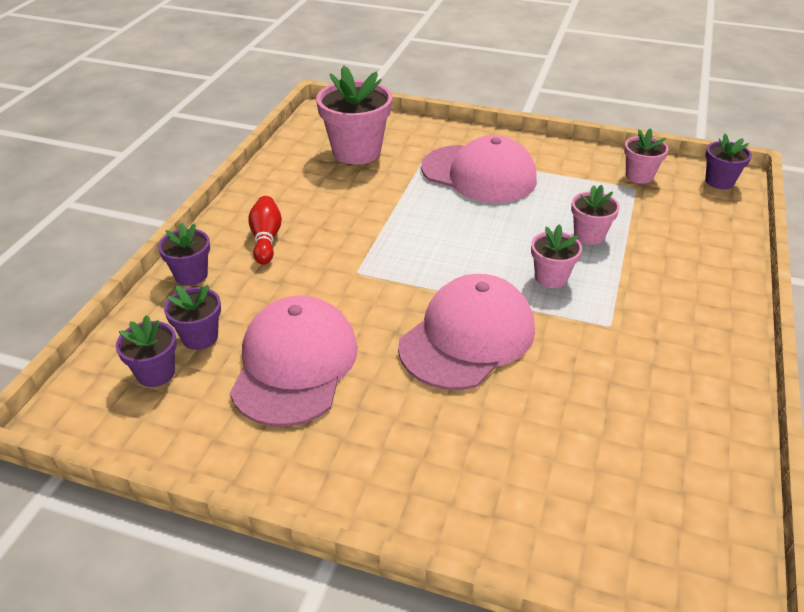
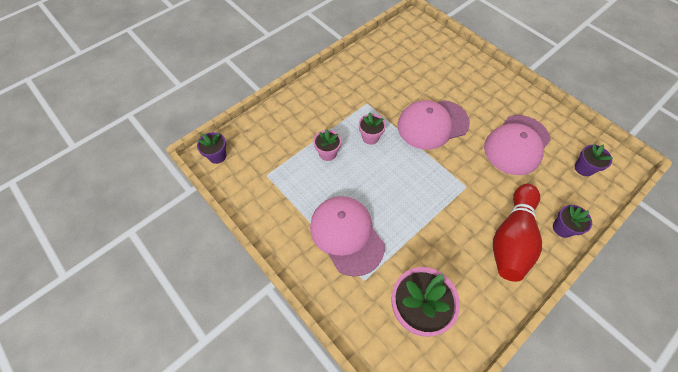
camera: 150 degrees left, 20 degrees up
purple flower pot [164,285,221,350] -> none
red bowling pin [248,196,282,265] -> red bowling pin [493,184,542,282], size x1.97
pink flower pot [624,128,669,184] -> none

